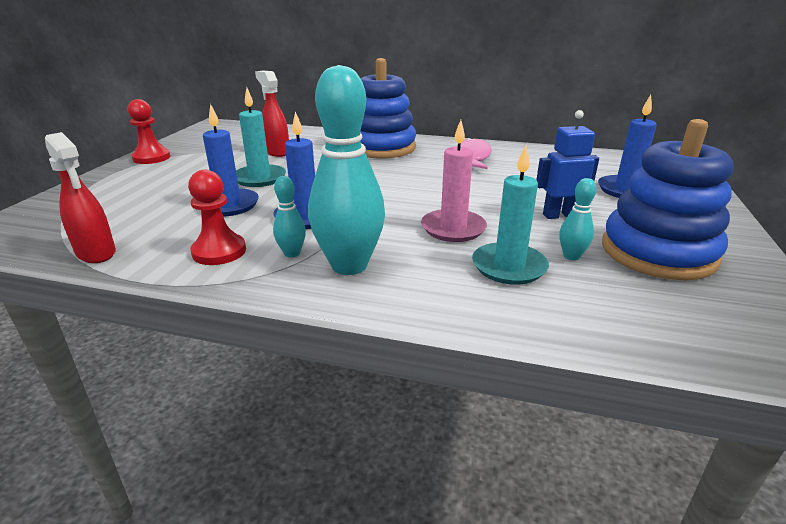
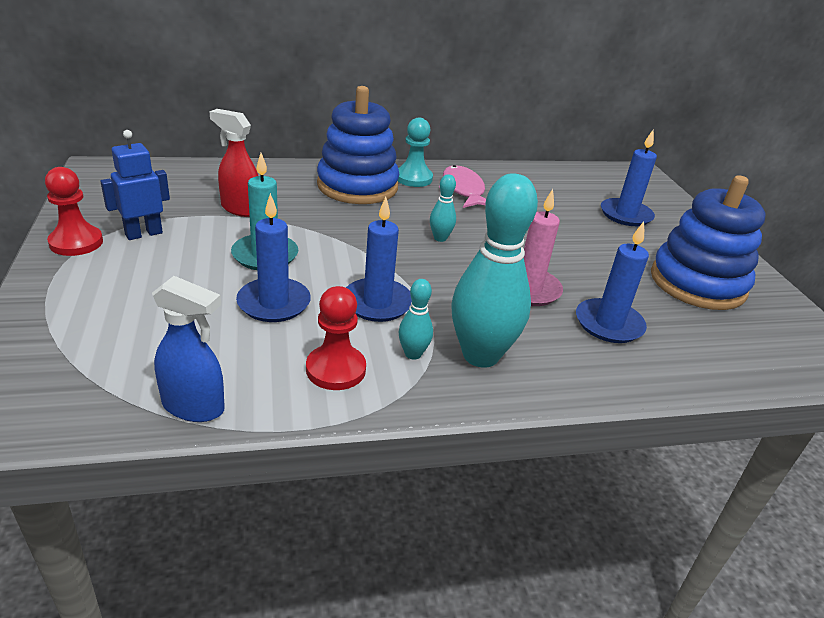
camera: 30 degrees left, 5 degrees up
red spray bottle [45,132,116,263] -> blue spray bottle [152,276,225,422]
turquoise candle [472,145,549,285] -> blue candle [576,222,649,343]
blue robot [536,110,599,219] -> blue robot moved to [100,130,170,240]
turquoise bowling pin [560,178,597,261] -> turquoise bowling pin moved to [430,174,456,242]
none -> turquoise pawn [397,118,433,187]

